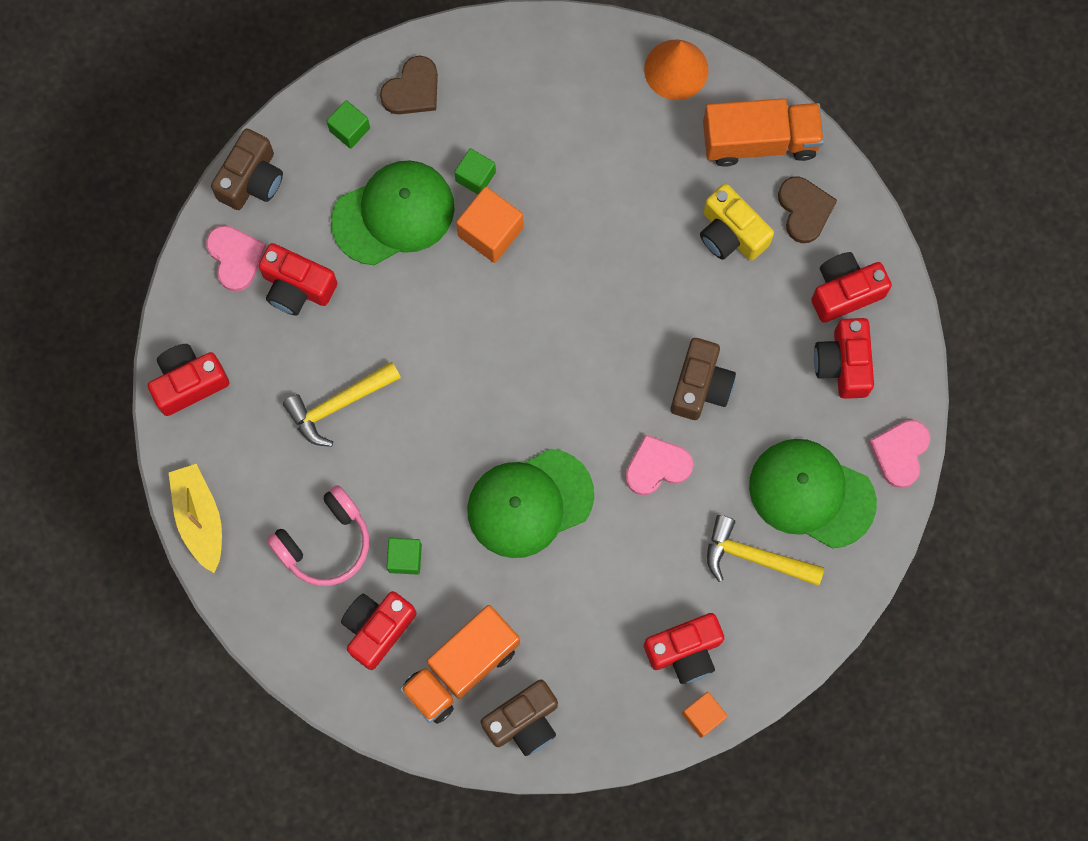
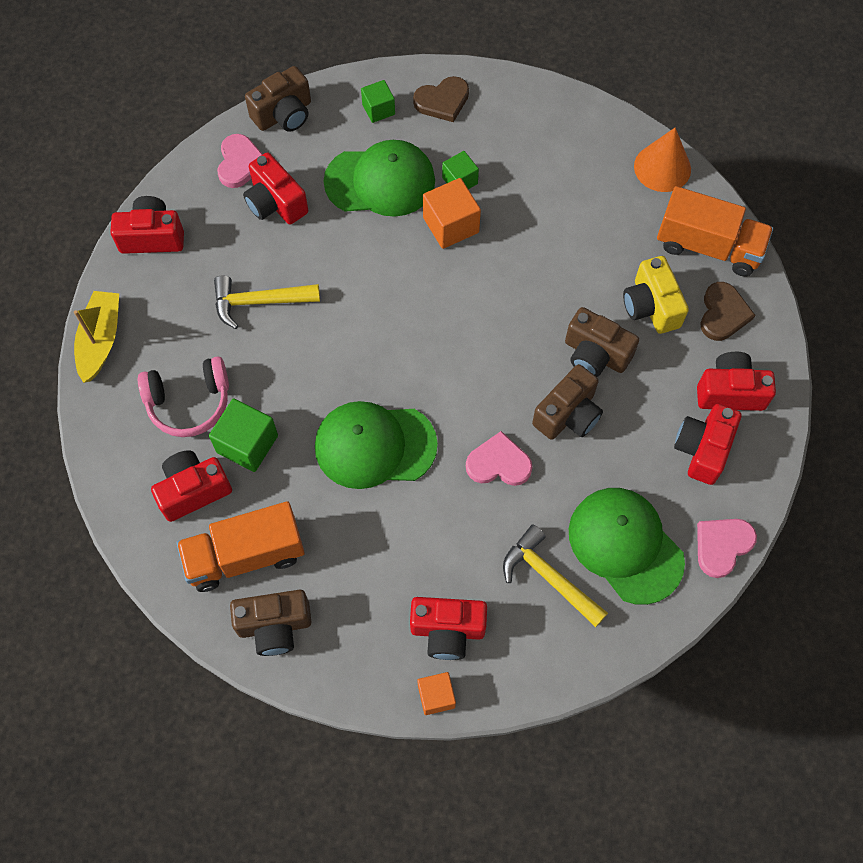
camera: 25 degrees right, 10 degrees down
green cube [387,538,422,575] -> green cube [209,398,278,472], size x1.59
none -> brown camera [565,307,639,377]

